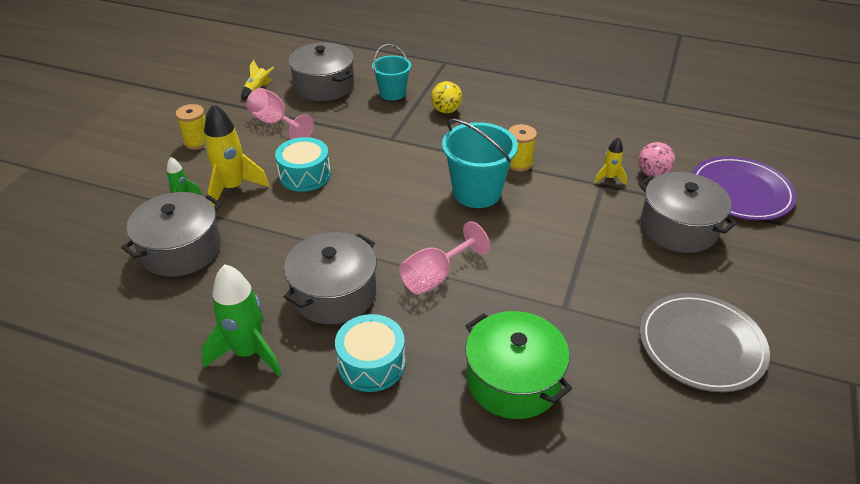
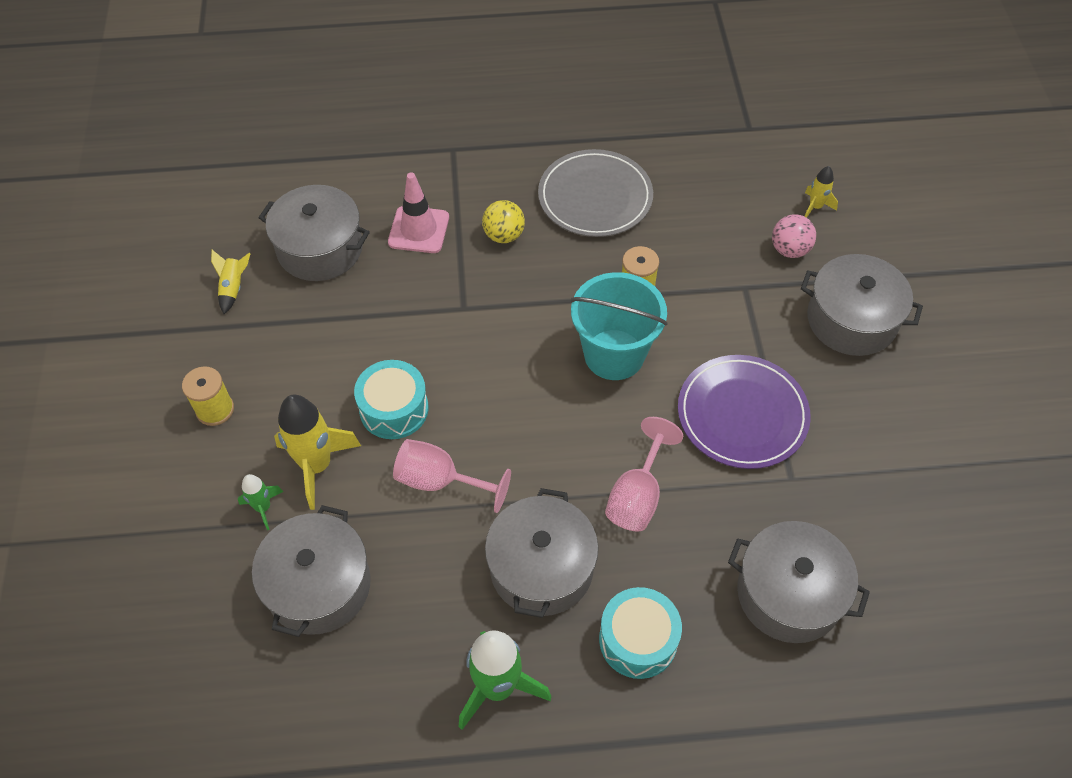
camera: 25 degrees left, 15 degrees up
pink goblet [246,88,314,139] -> pink goblet moved to [393,439,511,513]
turquoise bucket [372,44,411,101] -> pink traffic cone [388,172,449,253]
green pot [465,311,572,419] -> grey pot [728,521,870,643]
yellow rocket [594,137,627,185] -> yellow rocket moved to [804,166,838,218]
grey plate [640,293,770,392] -> grey plate moved to [538,149,653,237]
purple plate [692,156,797,220] -> purple plate moved to [678,355,811,469]

